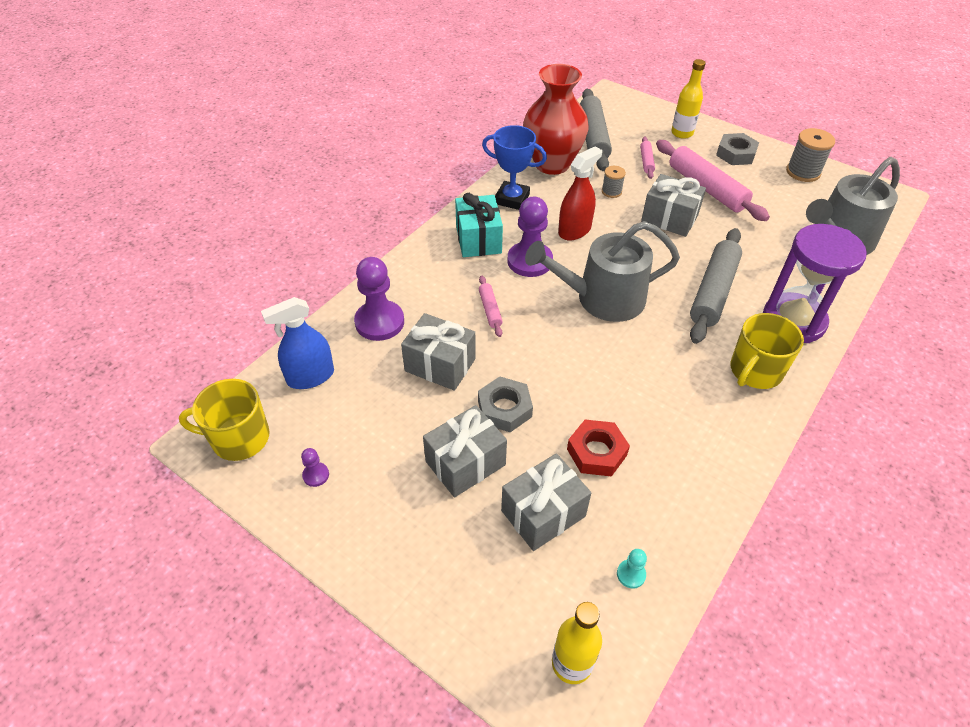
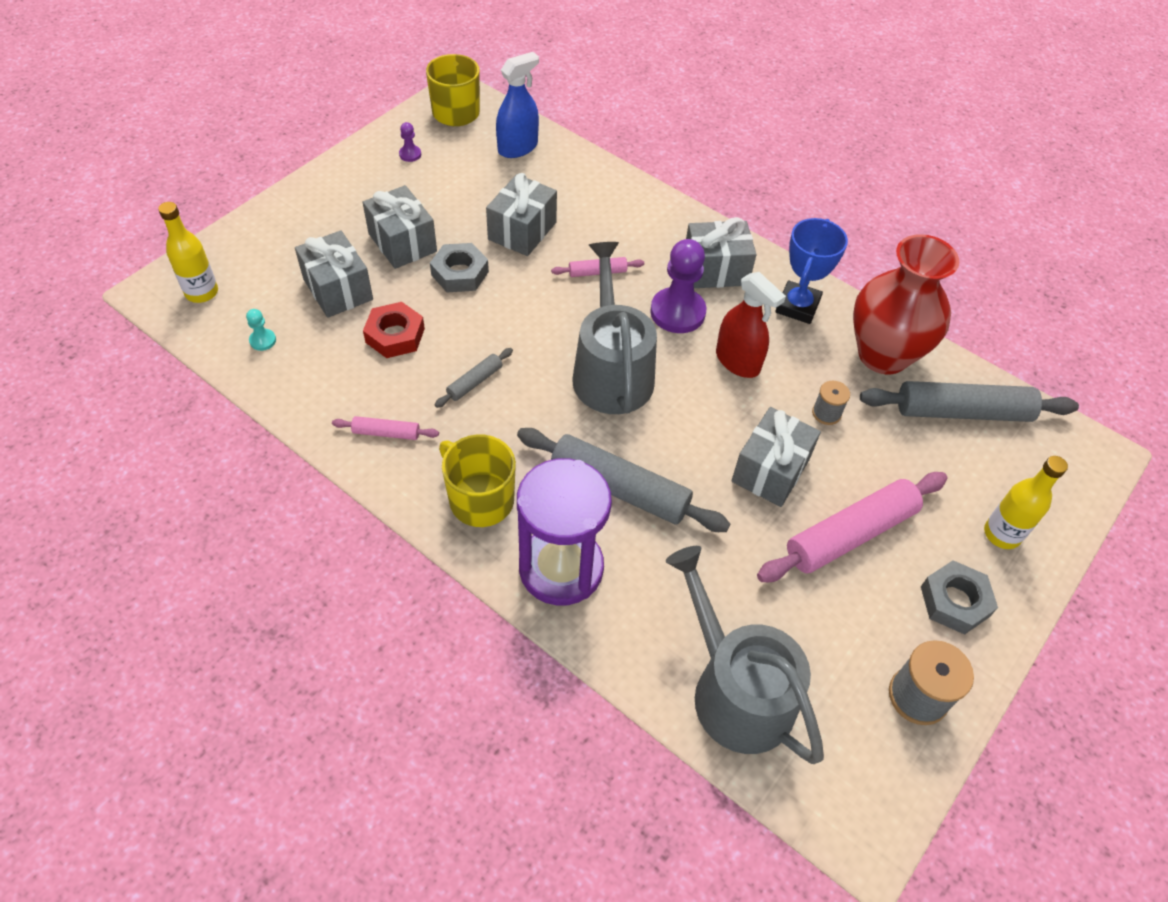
camera: 90 degrees right, 5 degrees up
blue spray bottle [261,297,334,389] -> blue spray bottle turned 75 degrees clockwise [496,52,539,158]
purple pawn [354,257,404,341] -> none
turquoise gift [455,193,503,257] -> grey gift [686,217,757,288]
pink rolling pin [640,137,655,179] -> pink rolling pin moved to [332,416,439,440]
none -> grey rolling pin [434,348,513,408]

